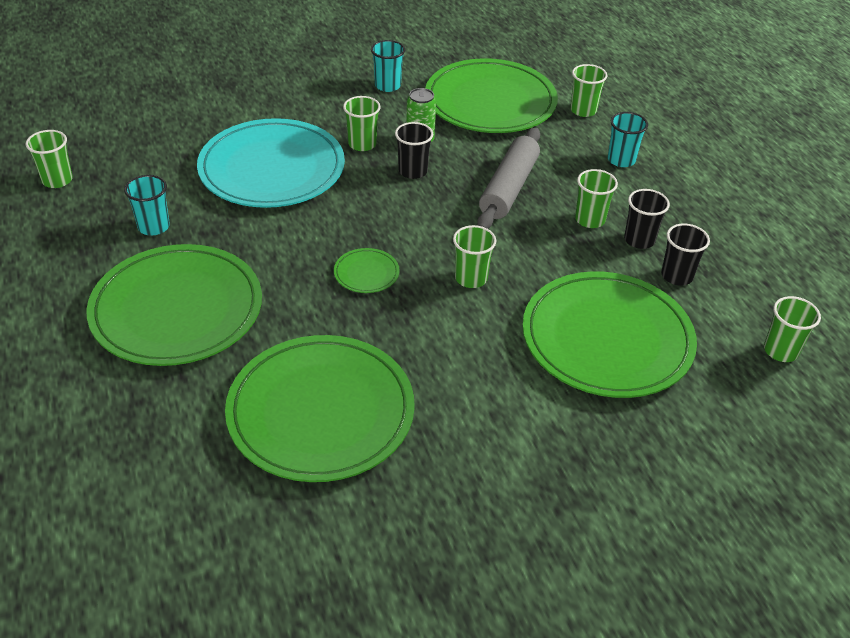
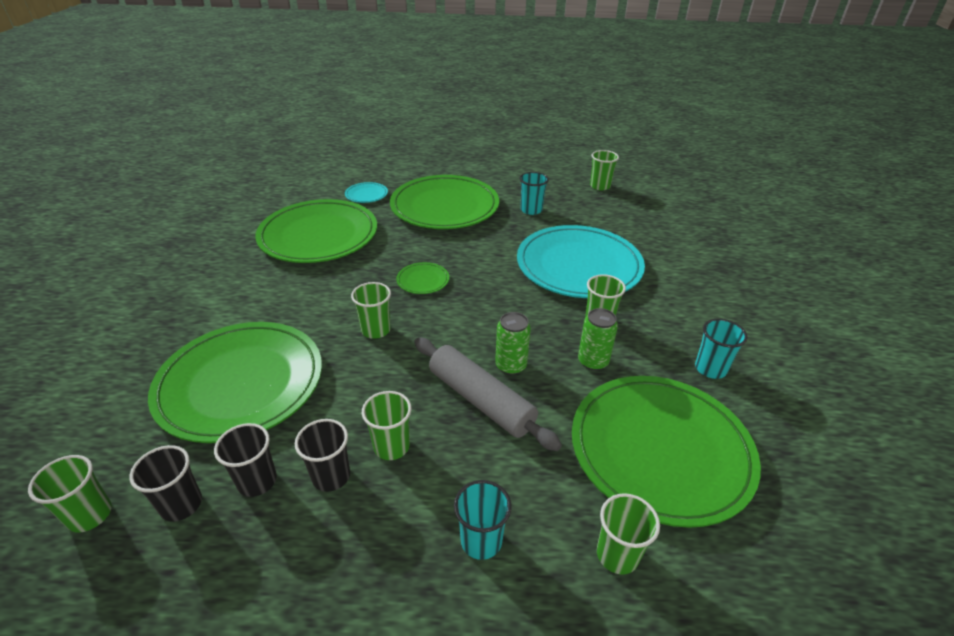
camera: 115 degrees right, 5 degrees down
black cup [395,122,433,179] -> black cup moved to [129,445,202,522]
none -> turquoise plate [345,182,388,203]
none -> green can [495,312,531,375]

